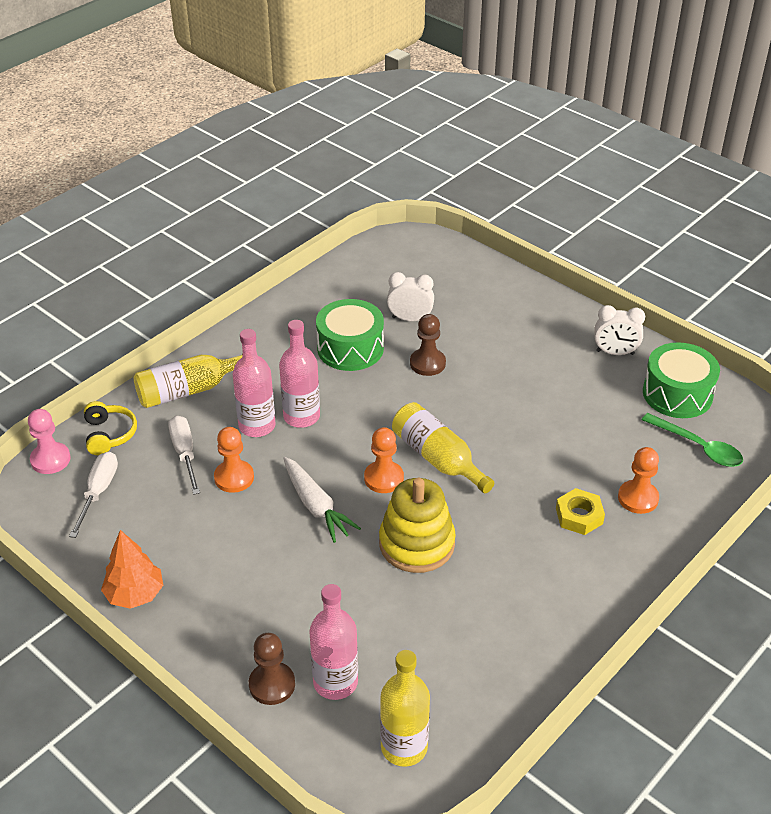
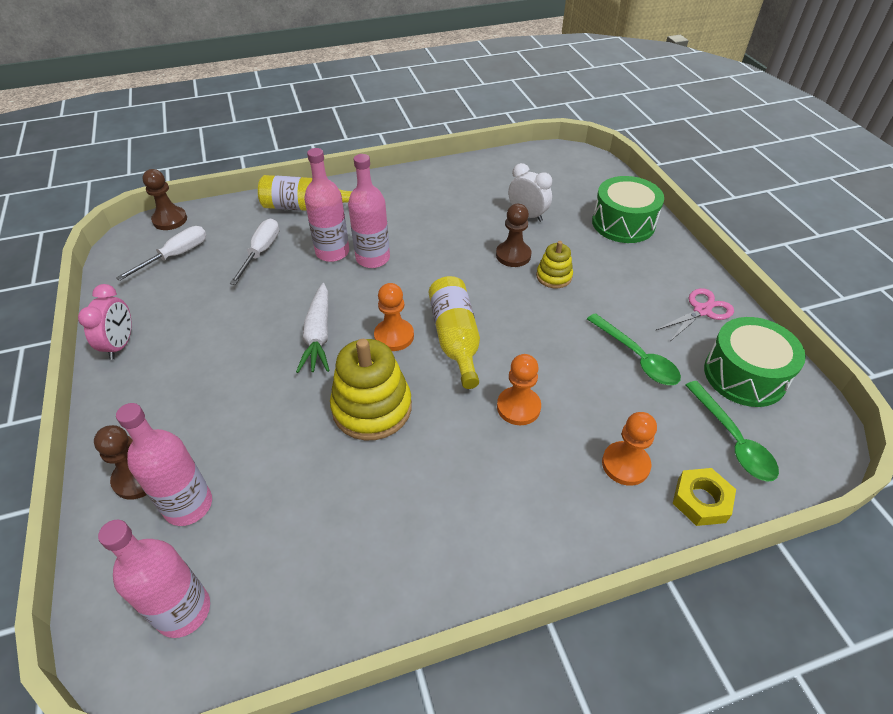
camera: 30 degrees right, 5 degrees up
pink pawn [28,409,71,474] -> brown pawn [142,169,187,230]
yellow headphones [84,401,137,455] -> none
orange tree [101,530,163,609] -> pink clock [78,284,132,360]
orange pawn [214,427,254,493] -> orange pawn moved to [497,354,541,425]
green drum [316,299,384,371] -> green drum moved to [592,176,664,243]
yellow bottle [380,650,430,767] -> pink bottle [98,520,210,638]
yellow nut [556,488,605,535] -> yellow nut moved to [673,468,736,526]
white clock [594,305,645,355] -> pink scissors [656,288,734,341]
none -> yellow stacking toy [536,241,573,288]
none -> green spoon [587,313,681,385]

